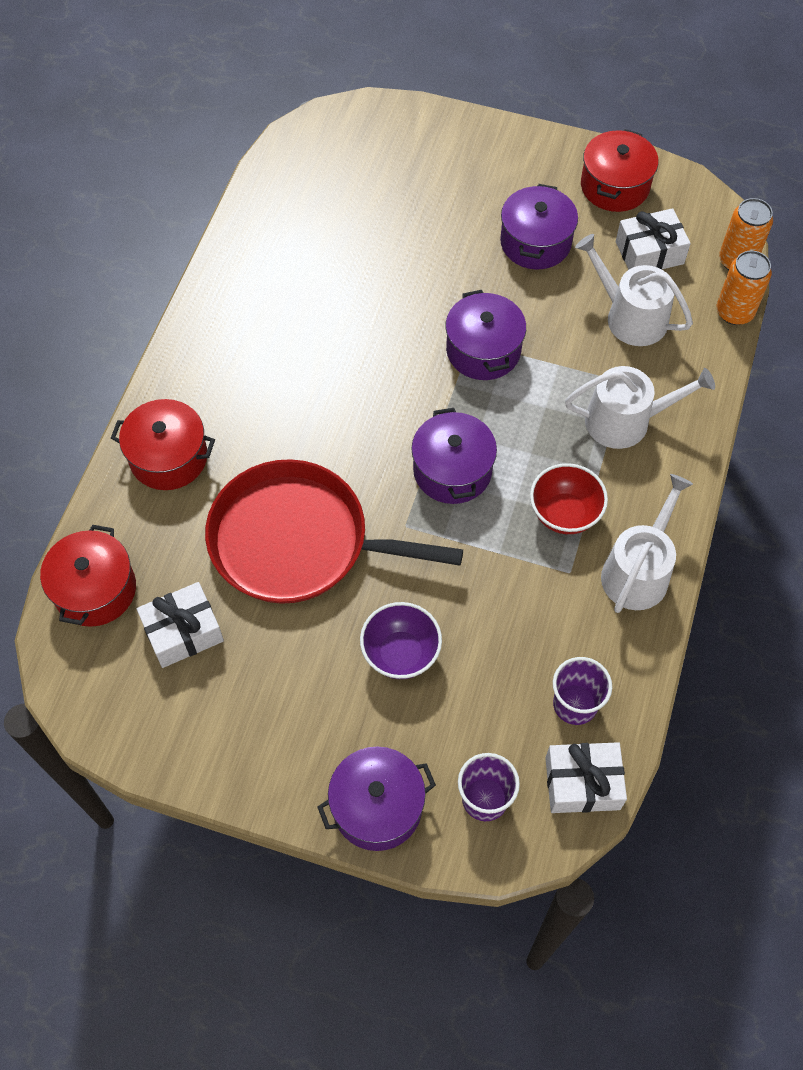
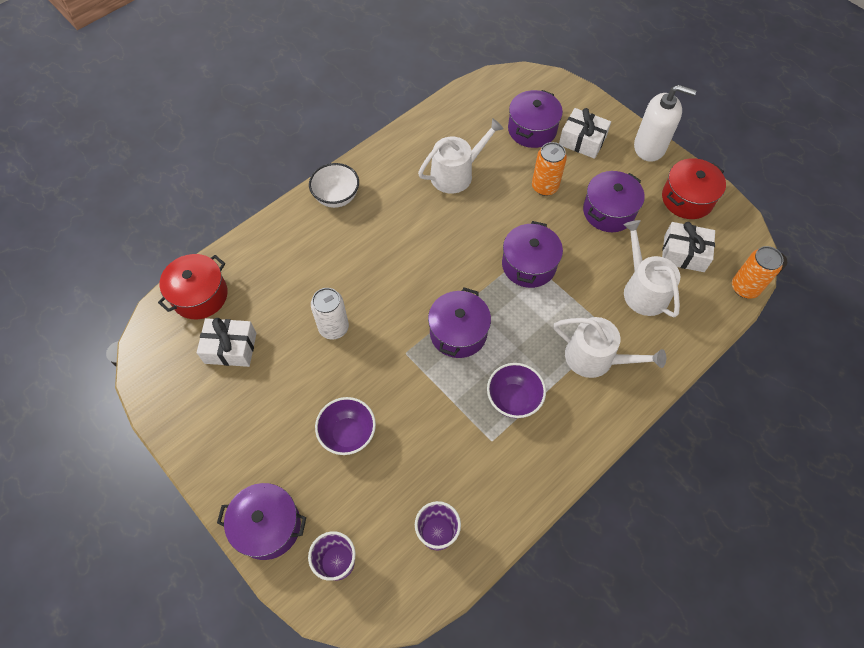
camera: 30 degrees right, 0 degrees up
red pot [111,399,215,490] -> none
red pan [205,459,463,604] -> white can [311,288,349,340]
red bowl [530,463,608,534] -> purple bowl [487,363,546,418]
white gift [545,742,627,813] -> white gift moved to [559,108,611,159]
white watering can [601,474,693,613] -> white watering can moved to [418,118,504,194]
orange can [717,250,772,325] -> orange can moved to [532,142,567,196]
none -> white bowl [309,163,359,208]
none -> purple pot [508,90,563,148]
none -> white soap dispenser [634,85,696,162]

